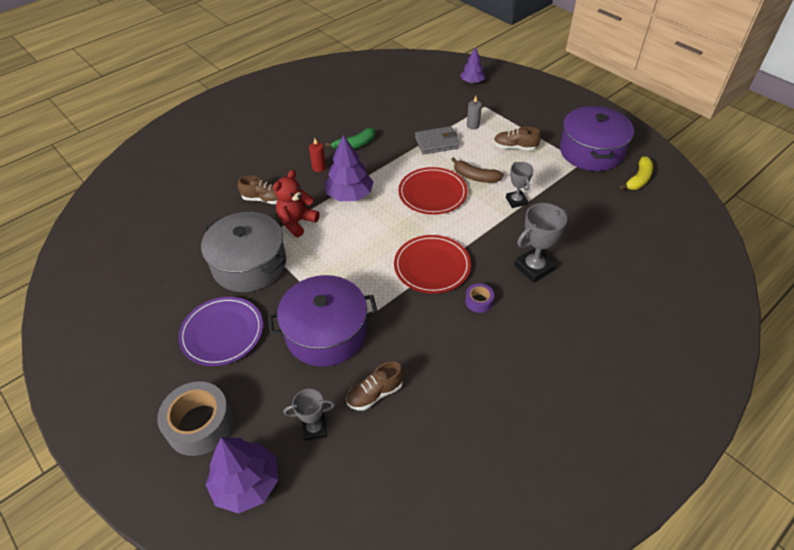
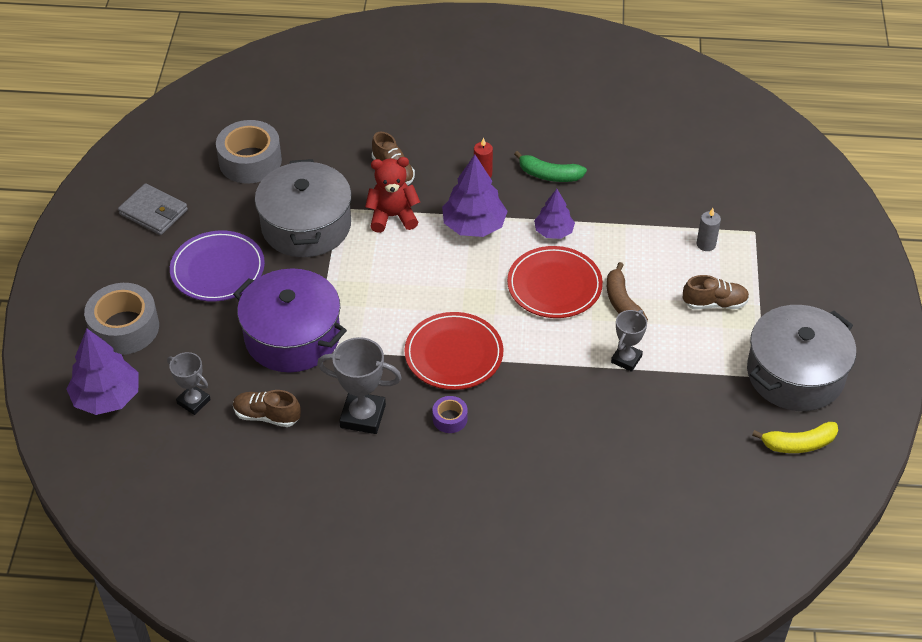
camera: 45 degrees right, 0 degrees up
grey wallet [415,126,459,155] -> grey wallet moved to [118,183,188,235]
purple tree [460,47,485,83] -> purple tree moved to [534,189,575,239]
brown shoe [494,126,541,150] -> brown shoe turned 120 degrees clockwise [683,275,749,309]
grey trophy [514,203,569,283] -> grey trophy moved to [317,337,402,434]
purple pot [560,106,634,171] -> grey pot [747,305,856,411]
none -> grey tape [216,120,282,184]

